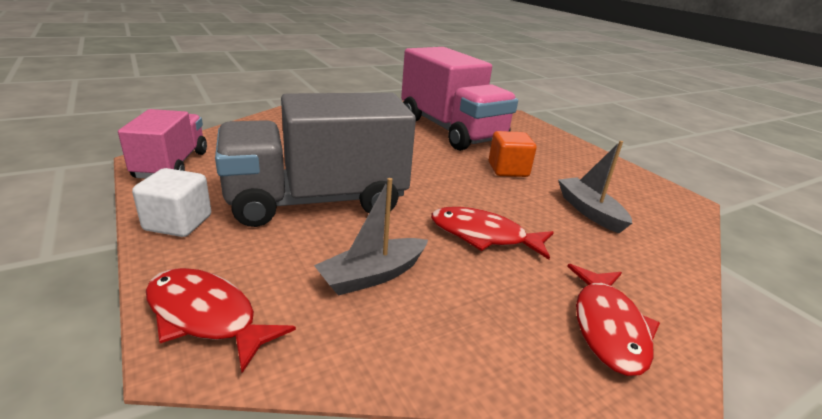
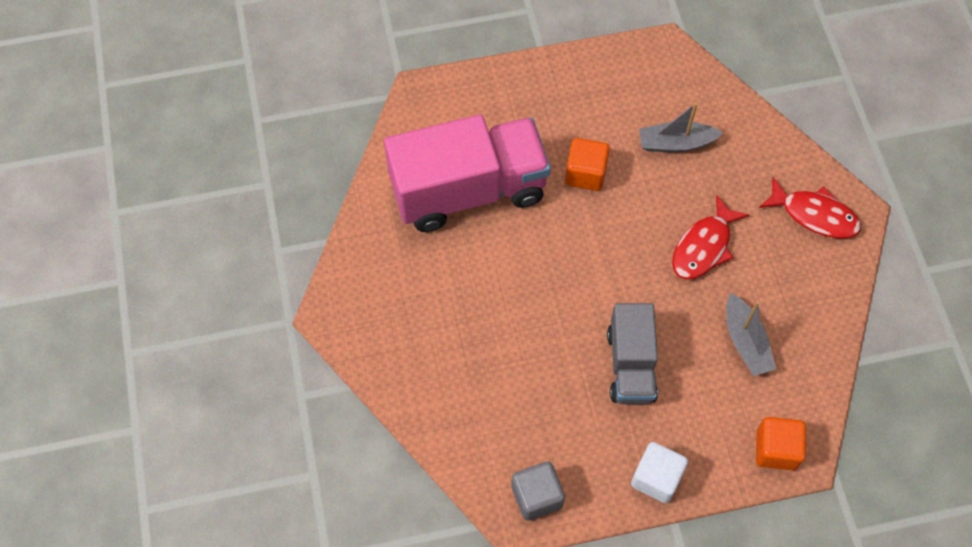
camera: 70 degrees left, 35 degrees up
pink truck [118,109,207,179] -> grey cube [511,461,565,521]
red fish [146,268,296,373] -> orange cube [756,417,806,470]
grey truck [215,93,416,227] -> grey truck [607,303,658,404], size x0.58

